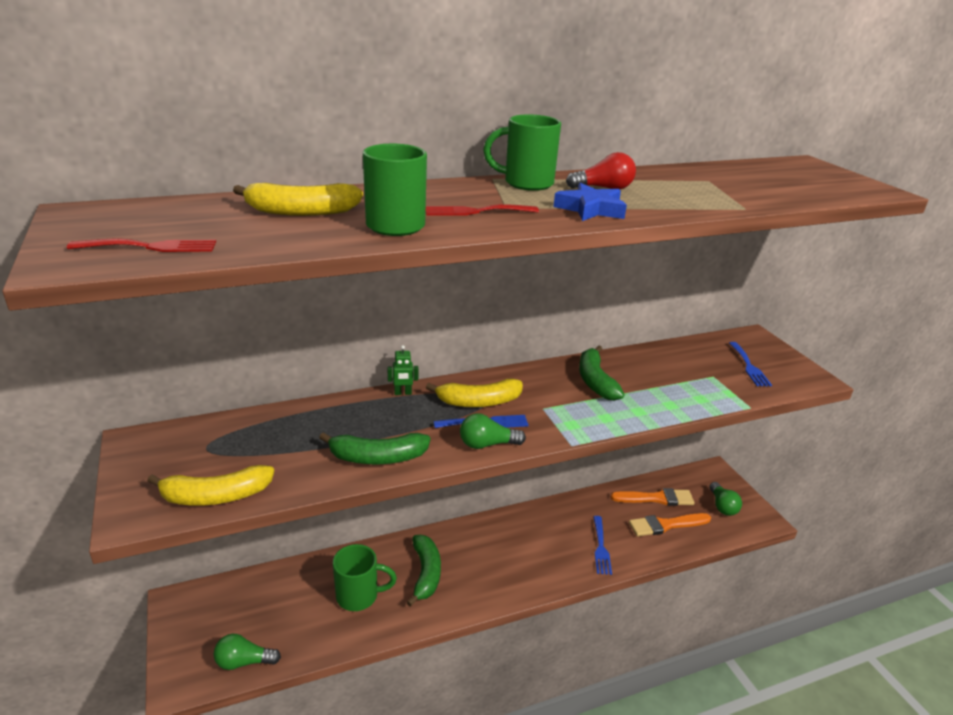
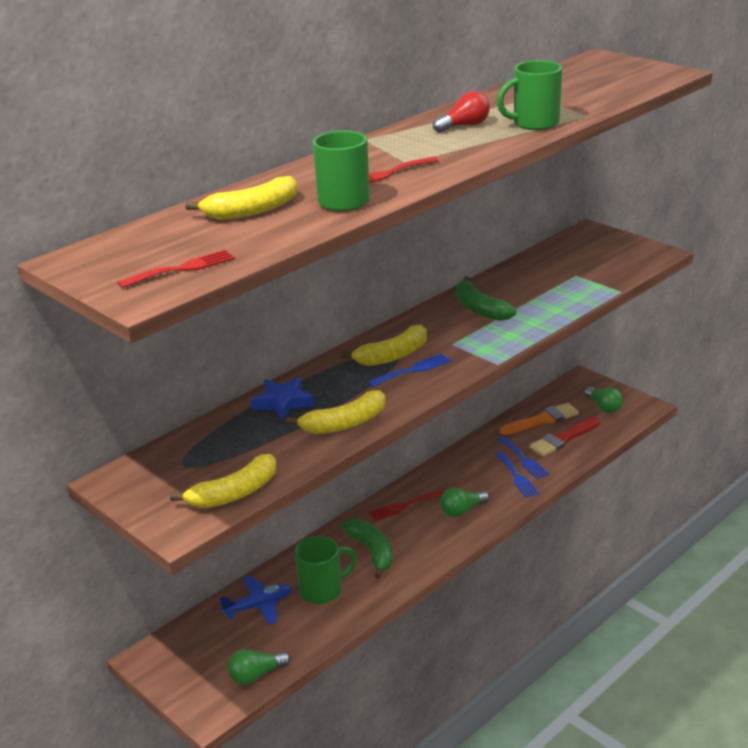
camera: 20 degrees left, 0 degrees up
green banana [319,432,431,464] -> yellow banana [286,390,385,434]
green robot [388,345,418,395] -> none
green light bulb [460,413,526,449] -> green light bulb moved to [440,488,489,517]
green mug [483,114,561,191] -> green mug moved to [497,60,562,130]
blue star [554,183,627,221] -> blue star moved to [251,377,314,420]
orange brush [629,513,711,537] -> red brush [529,417,600,457]
blue fork [729,342,772,386] -> blue fork moved to [498,436,550,479]
none -> blue plane [220,576,292,625]
none -> red fork [369,490,444,521]

